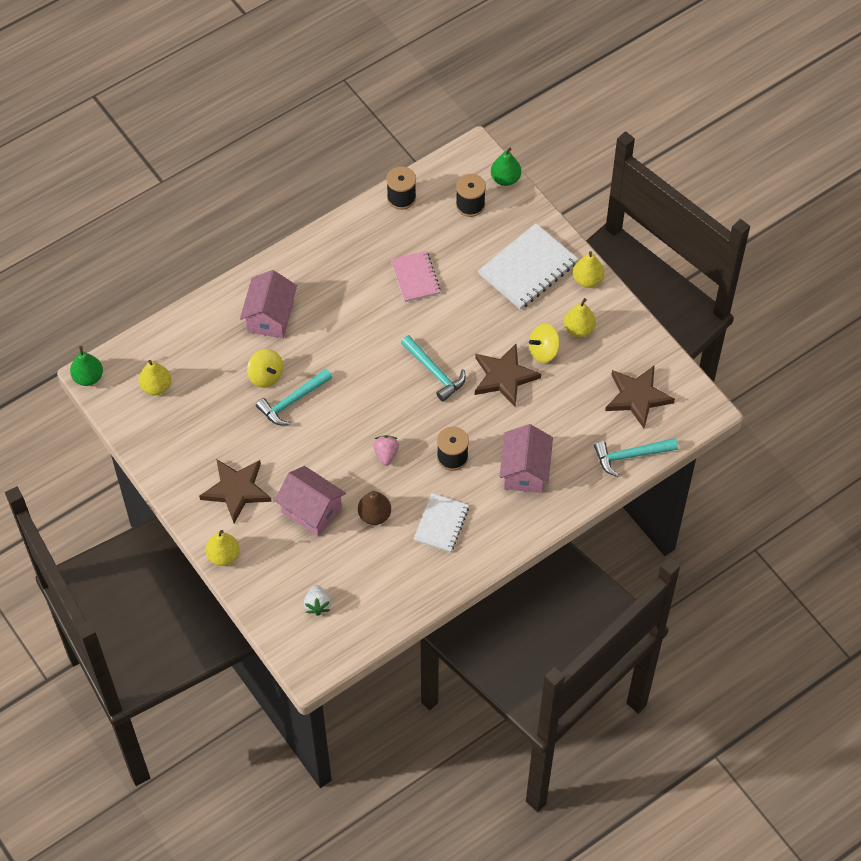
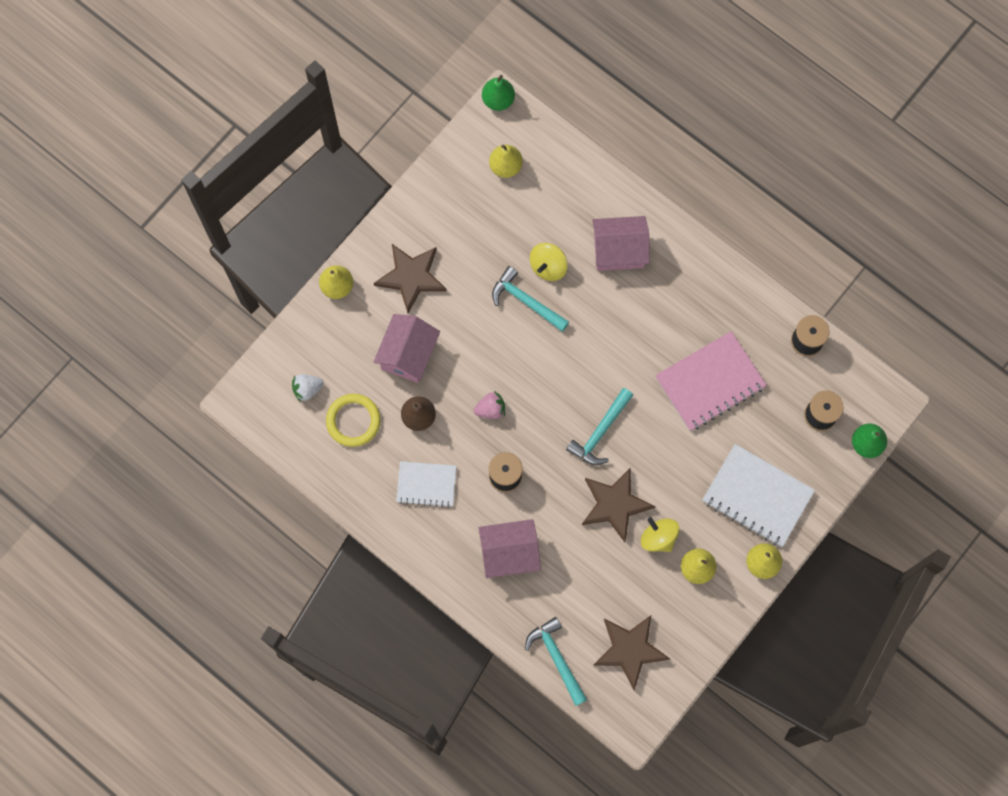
camera: 75 degrees right, 15 degrees up
pink notebook [391,251,441,302] -> pink notebook [655,331,767,431], size x1.61
none -> yellow ring [326,394,381,447]

